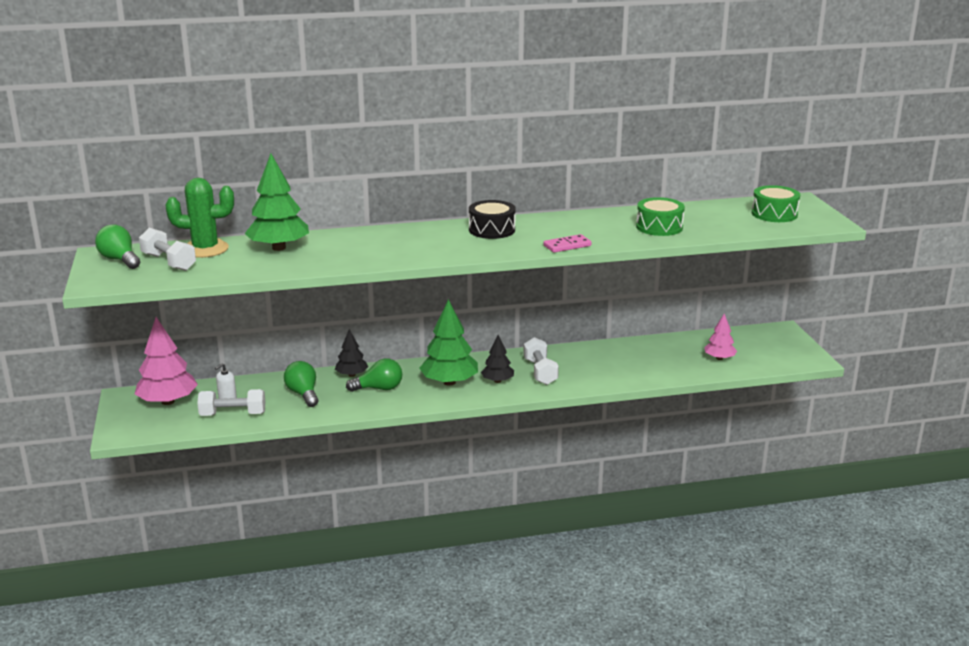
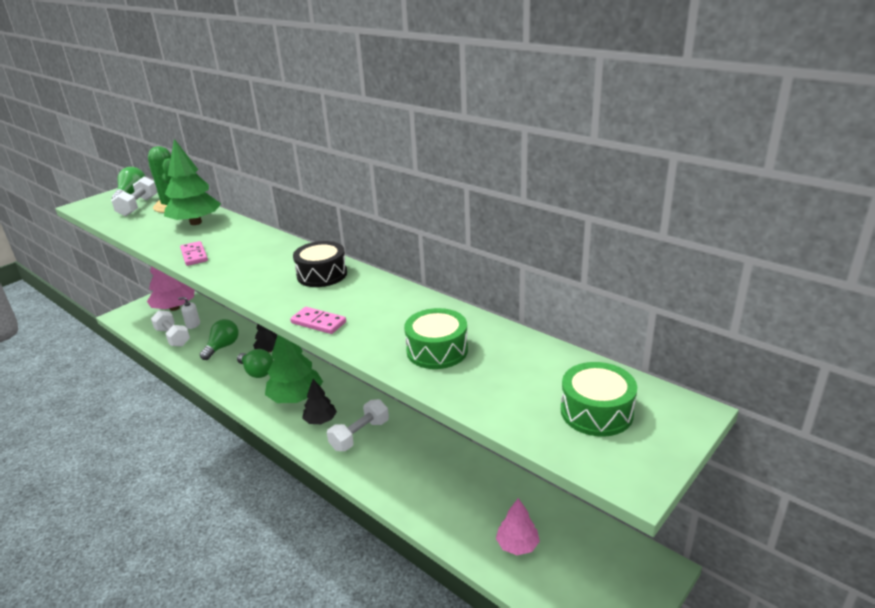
camera: 55 degrees right, 5 degrees up
none -> pink domino [180,241,208,266]

